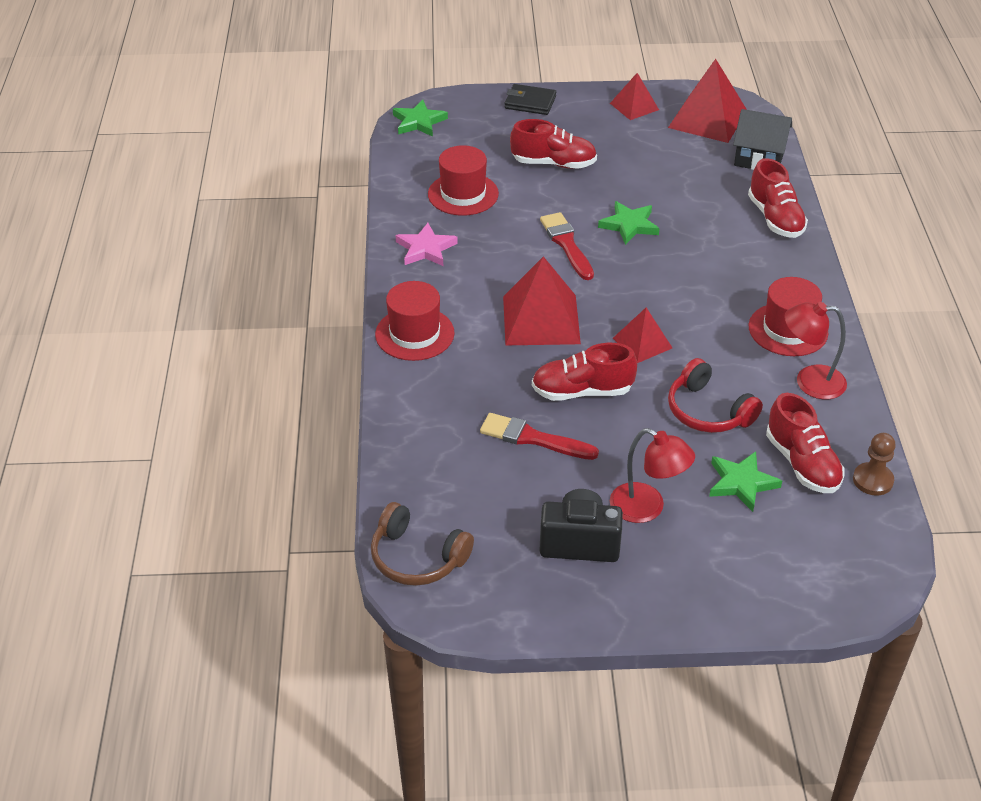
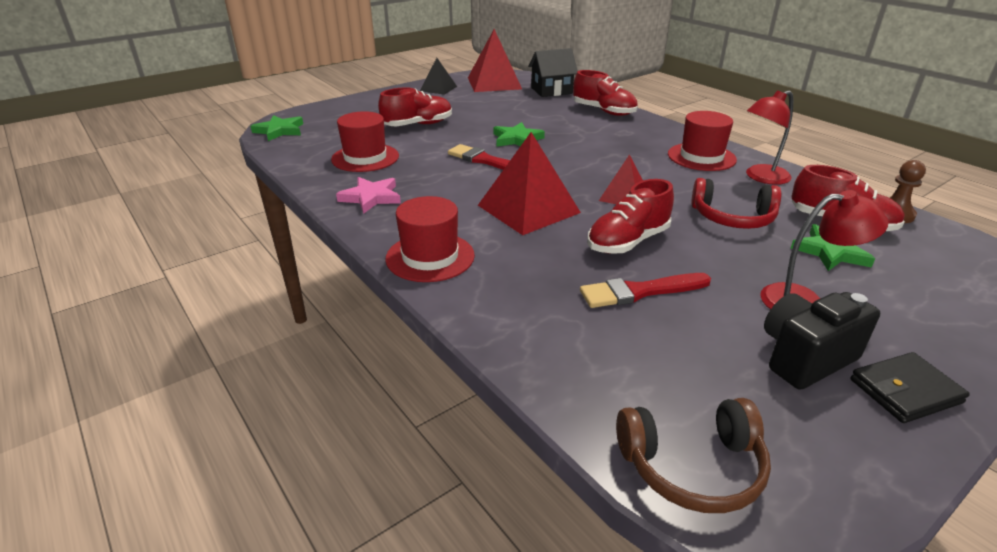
camera: 35 degrees left, 10 degrees down
black wallet [504,84,556,115] -> black wallet moved to [850,352,970,423]
red pyramid [610,73,659,120] -> black pyramid [420,58,457,95]

